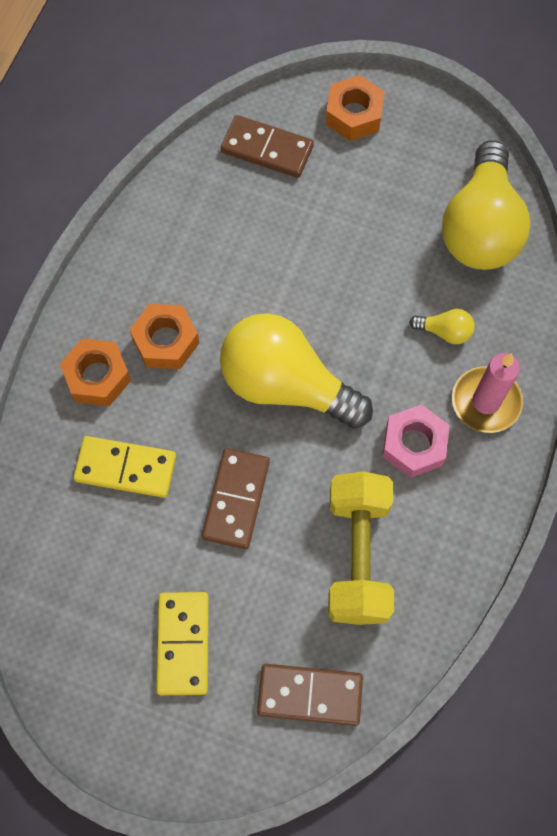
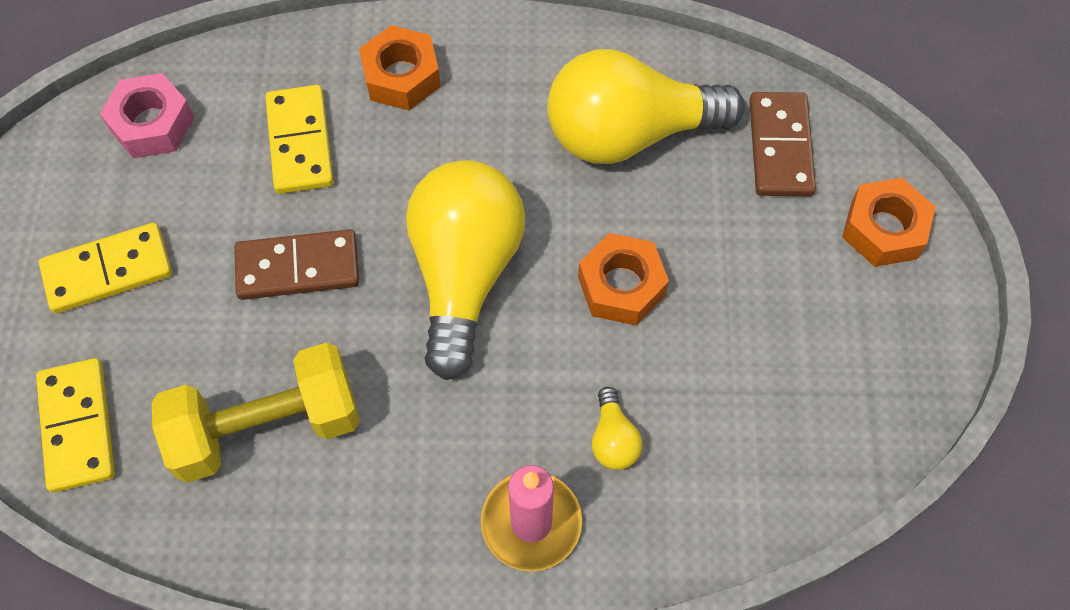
camera: 70 degrees right, 5 degrees down
orange nut [130,304,199,369] -> orange nut moved to [578,233,669,325]
brown domino [257,664,363,726] -> yellow domino [36,358,115,493]
pink nut [382,404,450,478] -> pink nut moved to [100,73,195,158]
yellow light bulb [442,140,531,270] -> yellow light bulb moved to [547,49,745,164]

